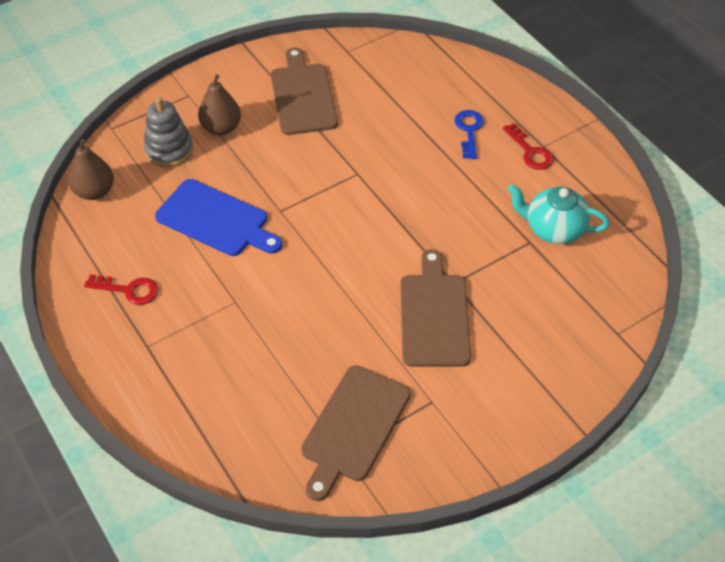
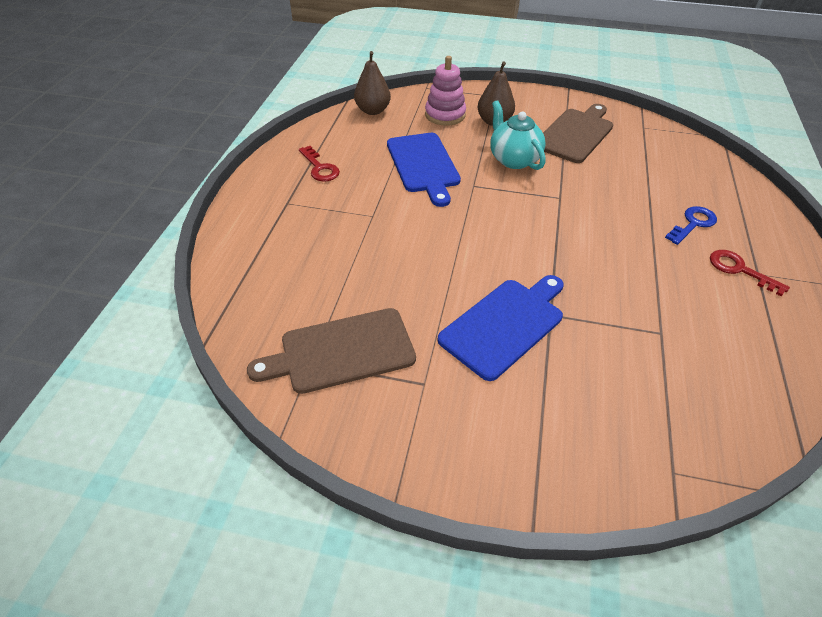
camera: 45 degrees right, 5 degrees down
grey stacking toy [144,97,193,167] -> pink stacking toy [425,56,466,126]
brown cutting board [400,249,471,367] -> blue cutting board [437,275,564,381]
red key [503,123,553,170] -> red key turned 120 degrees clockwise [710,250,790,296]
turquoise teapot [508,184,609,244] -> turquoise teapot moved to [490,100,546,170]

